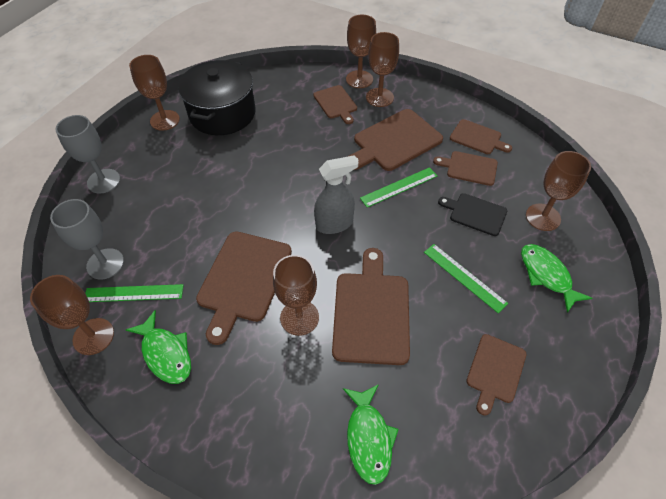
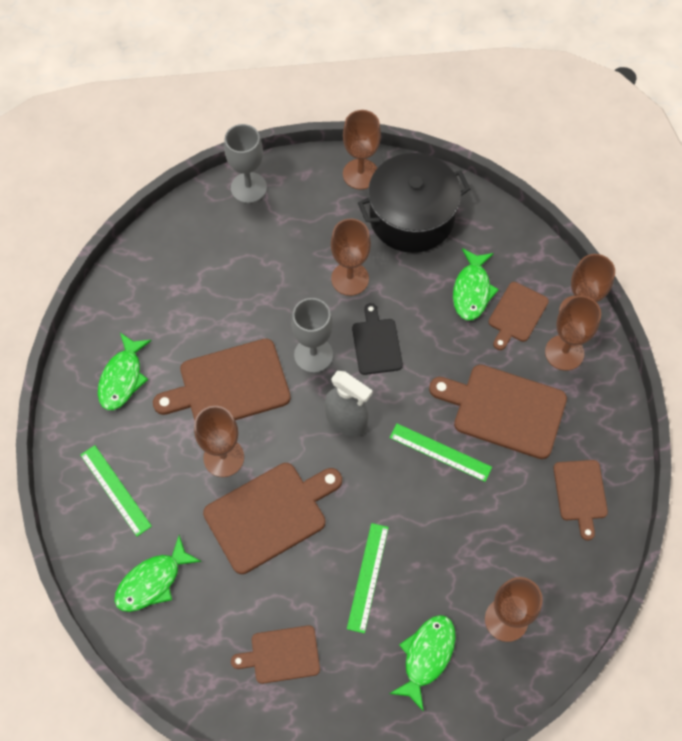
camera: 55 degrees right, 10 degrees up
brown goblet [30,275,114,355] -> brown goblet moved to [331,219,371,296]
grey goblet [50,199,124,279] -> grey goblet moved to [291,298,333,373]
green ruler [85,284,184,302] -> green ruler moved to [80,445,152,536]
brown cutting board [433,151,498,186] -> none
black cutting board [438,193,507,236] -> black cutting board moved to [352,303,403,375]
none -> green fish [453,248,499,321]

